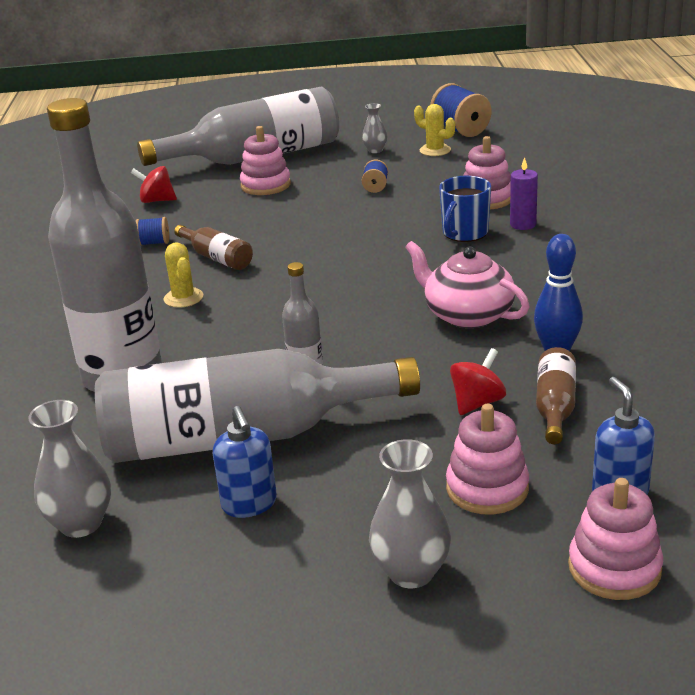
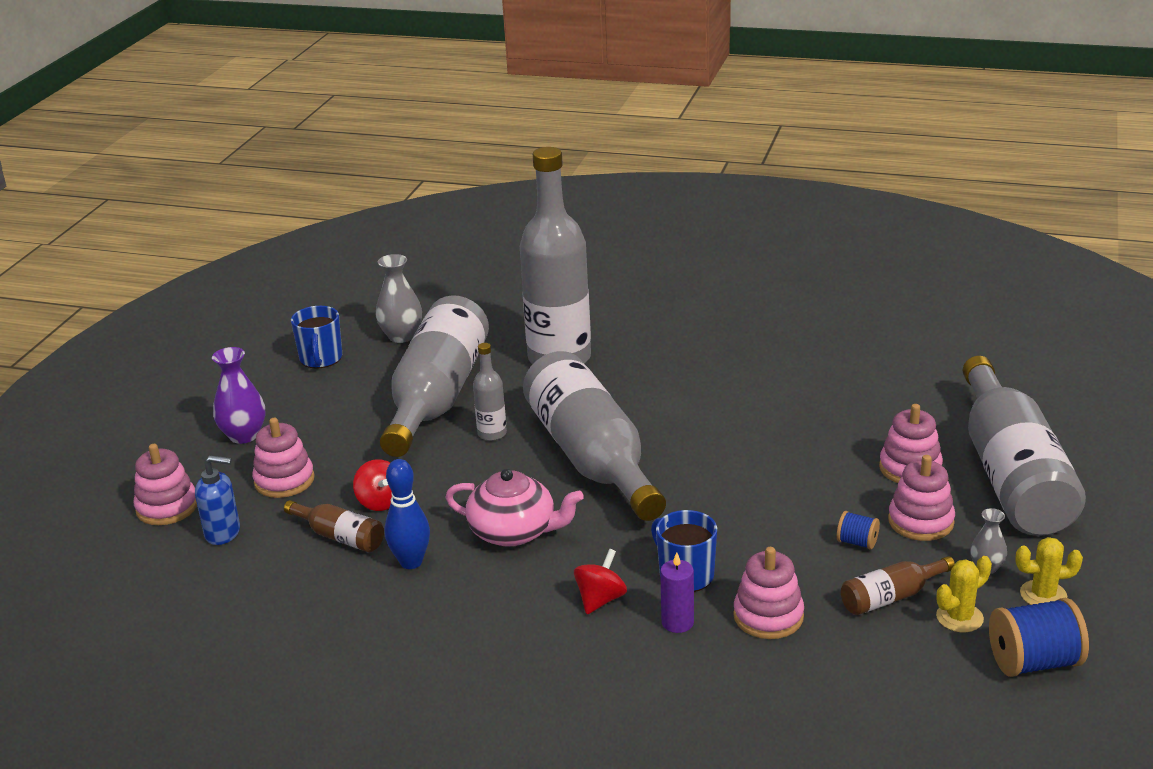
camera: 110 degrees right, 0 degrees up
red spinning top [131,166,177,203] -> red spinning top moved to [574,549,627,614]
blue spool [136,217,169,246] -> none
yellow cactus [163,242,203,308] -> yellow cactus moved to [1015,537,1083,605]
brown bottle [174,225,253,270] -> brown bottle moved to [841,556,955,615]
blue soap dispenser [213,406,277,518] -> none
grey vase [369,439,451,588] -> purple vase [212,347,265,444]
pink teapot [405,241,530,328] -> pink teapot turned 45 degrees clockwise [445,469,584,547]
none -> blue mug [291,306,342,368]
none -> grey bottle [523,351,666,521]
none -> pink stacking toy [888,455,955,541]

